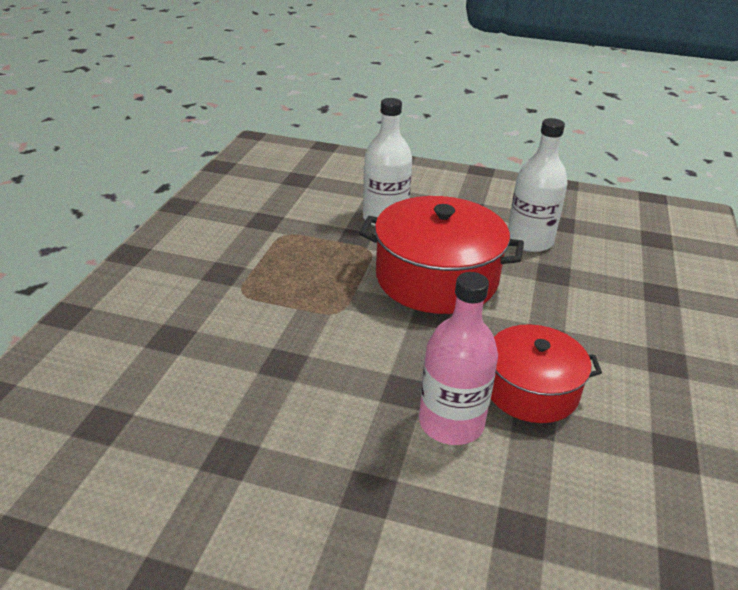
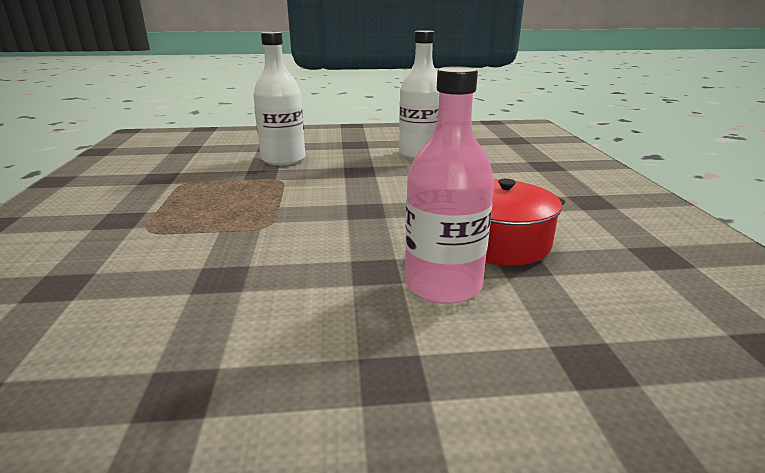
camera: 20 degrees left, 10 degrees down
red pot [359,196,524,314] -> none

